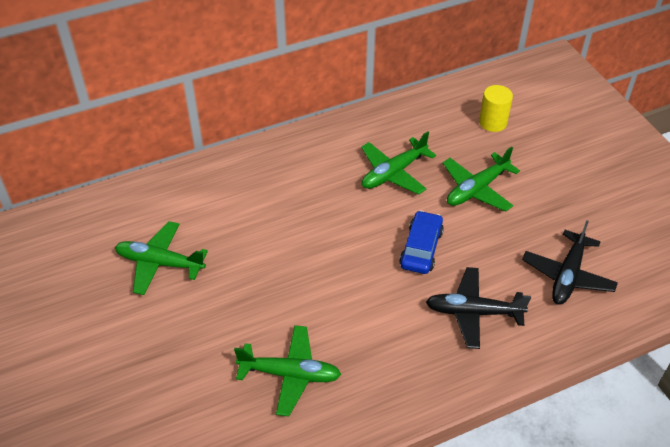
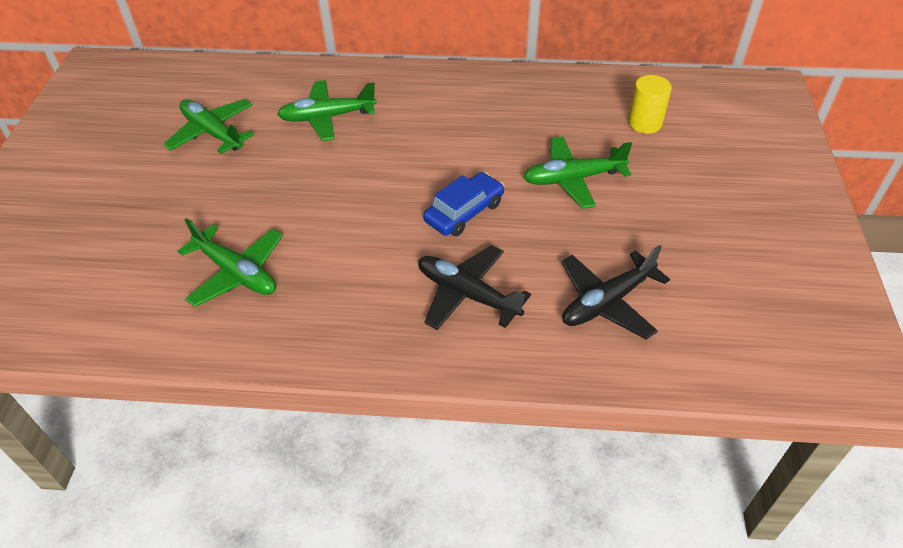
camera: 30 degrees right, 0 degrees up
green plane [361,131,436,195] -> green plane moved to [277,80,377,141]

